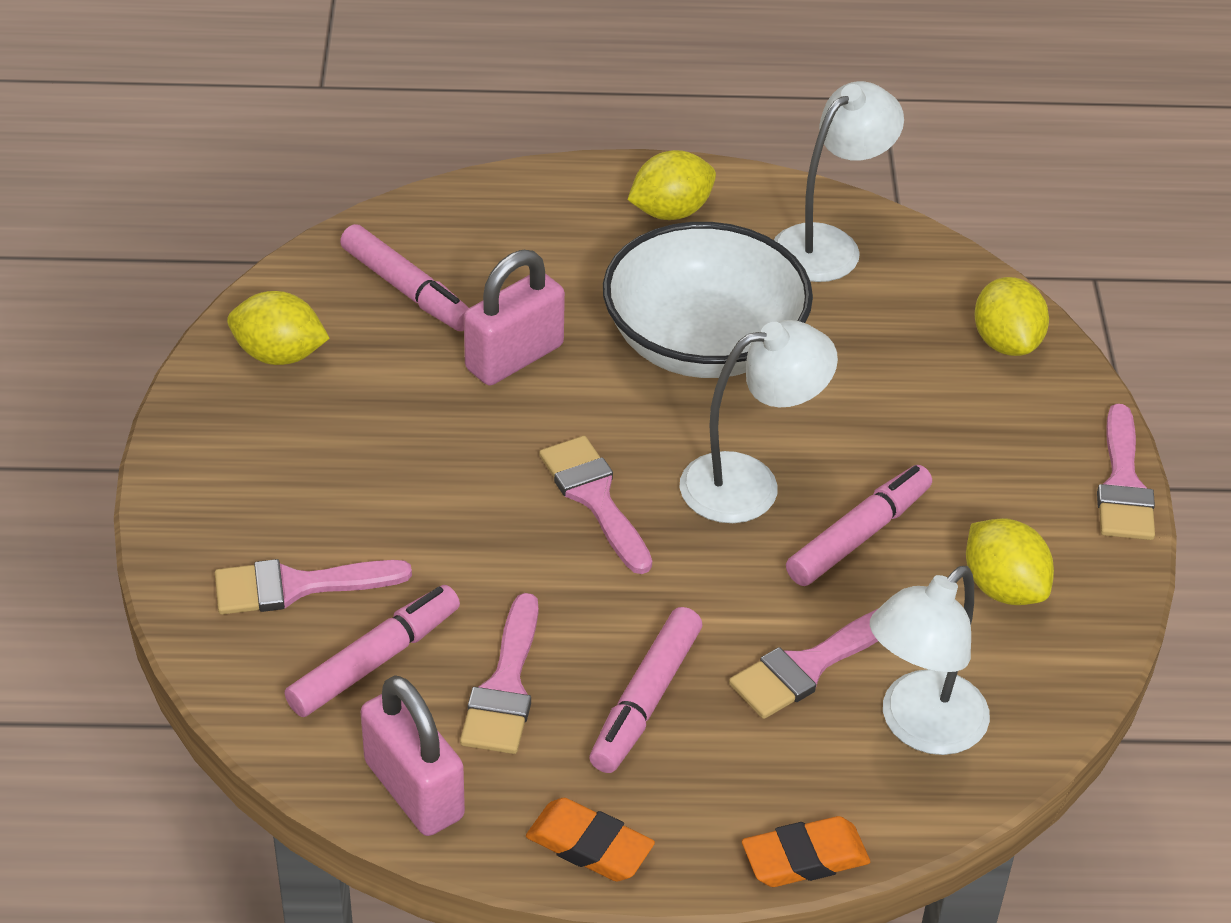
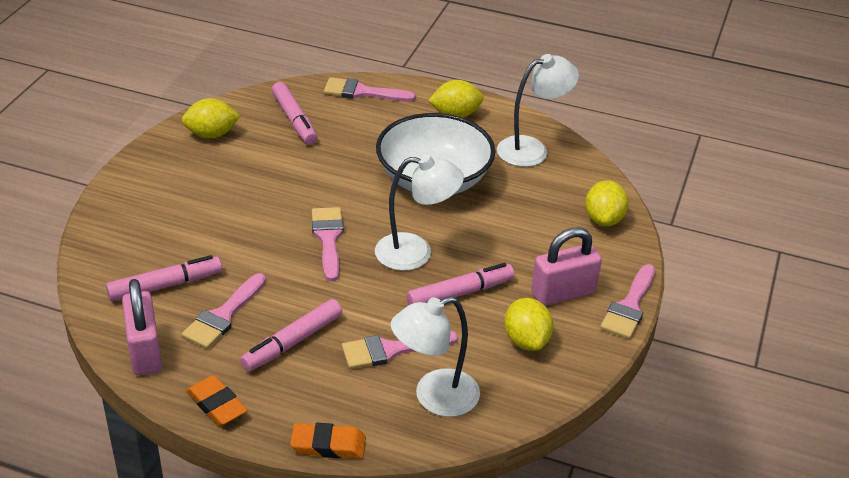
camera: 20 degrees right, 5 degrees down
pink brush [215,559,412,615] -> pink brush moved to [324,77,416,102]
yellow lemon [227,291,330,365] -> yellow lemon turned 45 degrees counterclockwise [182,98,240,139]
pink padlock [464,250,565,386] -> pink padlock moved to [531,227,602,306]

